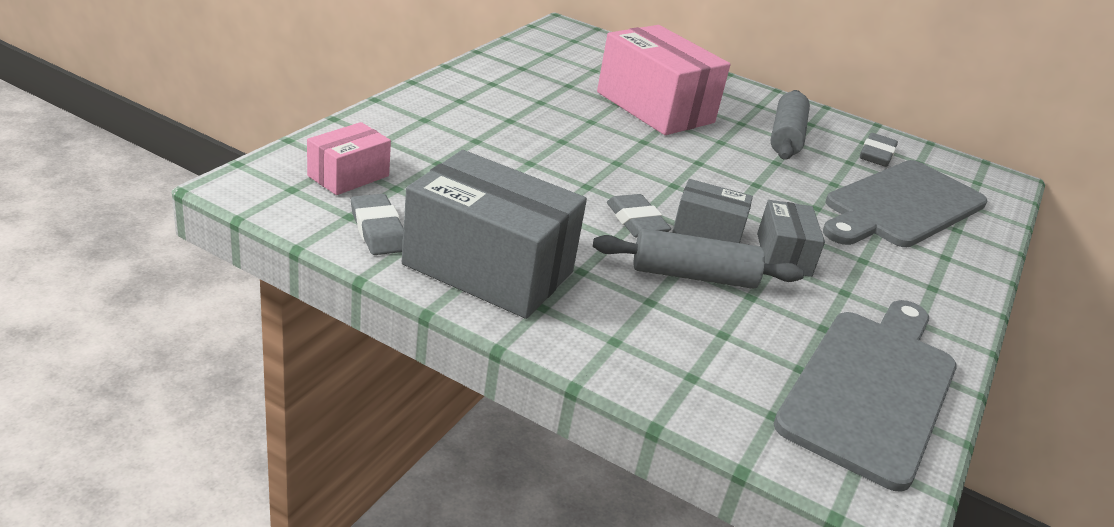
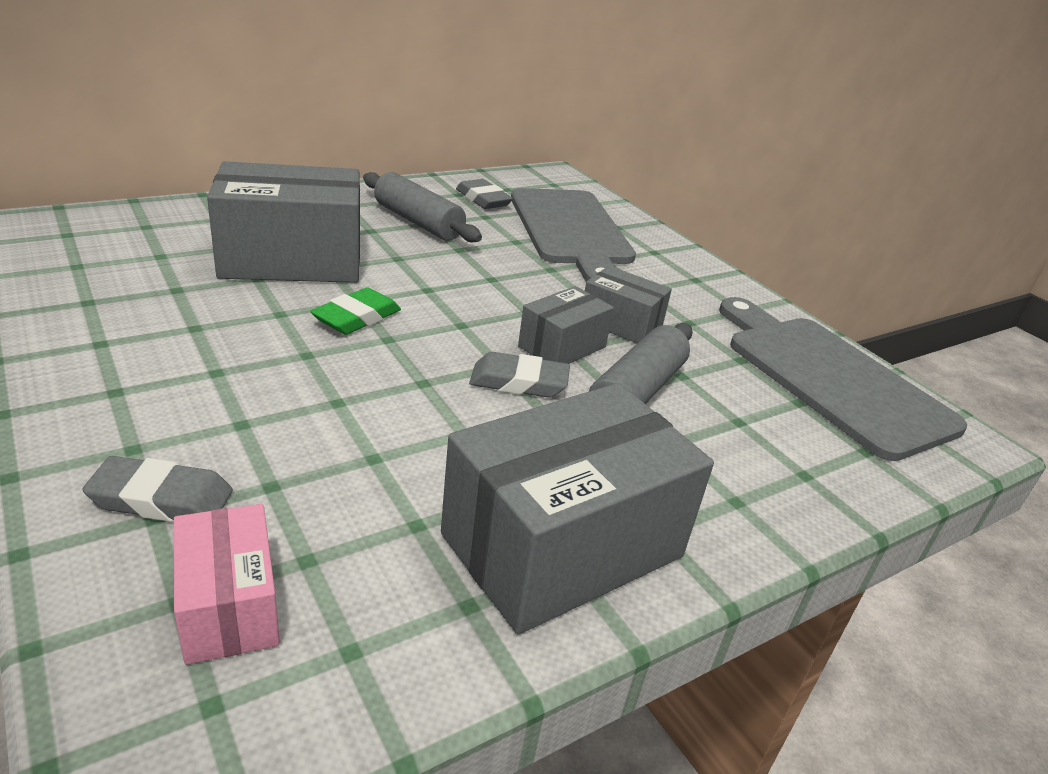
camera: 60 degrees left, 0 degrees up
grey eraser [351,194,404,255] -> grey eraser moved to [82,456,233,522]
pink box [597,25,730,135] -> grey box [207,161,360,283]
none -> green eraser [310,287,401,335]

